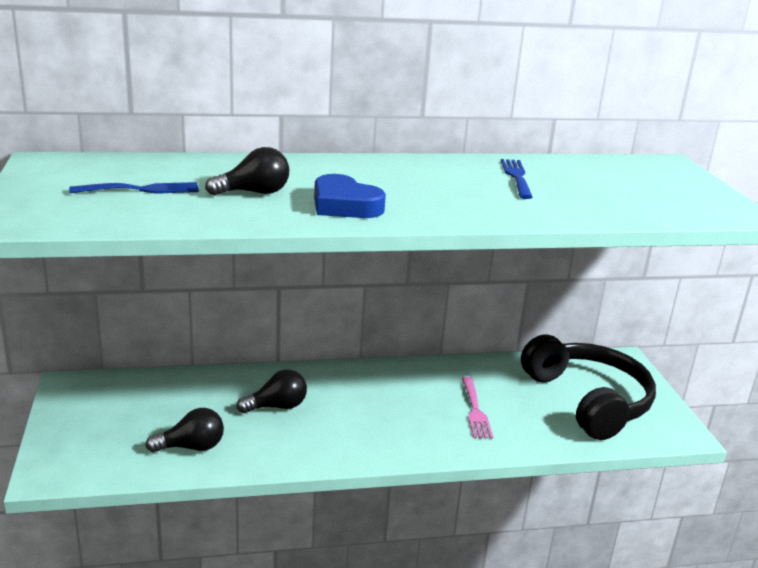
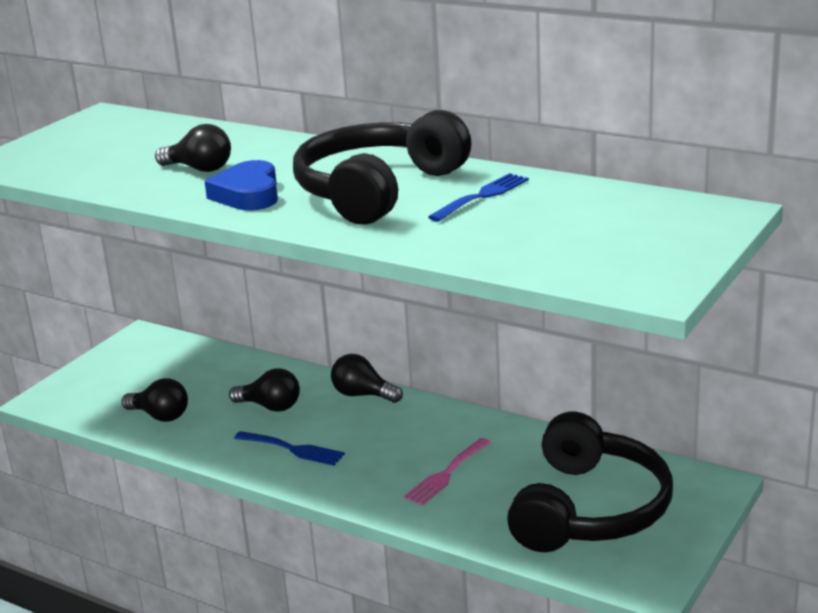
camera: 45 degrees right, 0 degrees up
blue fork [69,182,199,194] -> blue fork moved to [234,431,345,466]
none -> black headphones [293,110,472,224]
none -> black light bulb [331,354,403,403]

